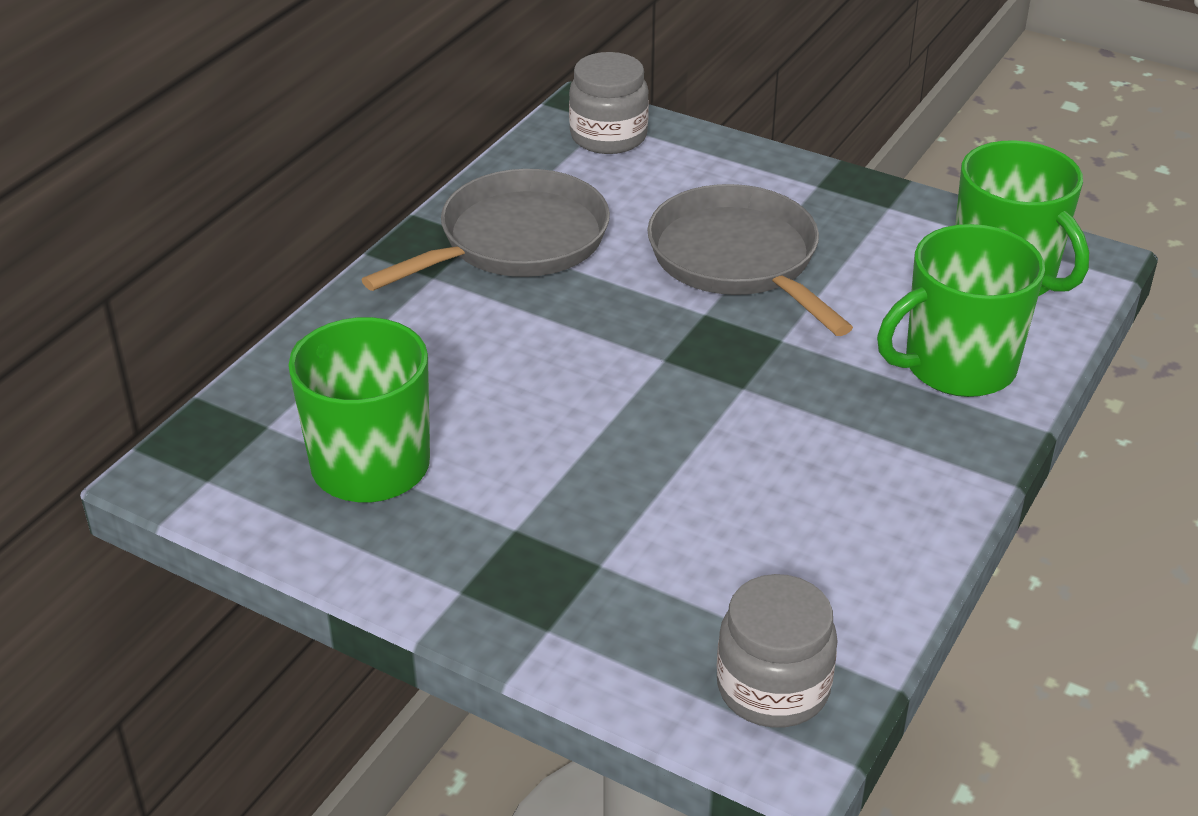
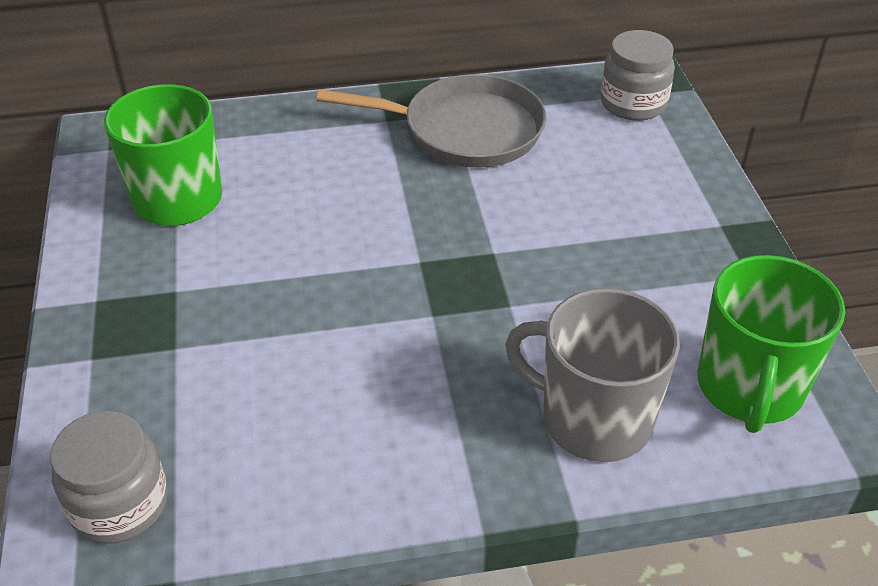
camera: 50 degrees right, 5 degrees up
grey pan [647,184,853,336] -> none
green mug [877,224,1045,397] -> grey mug [505,288,680,462]

